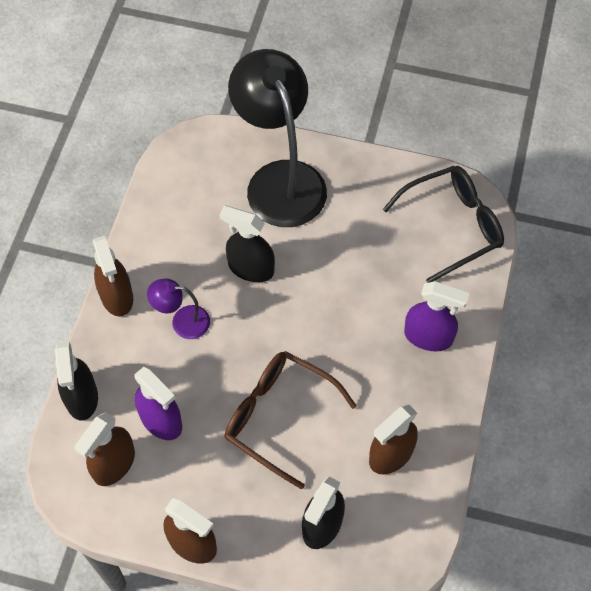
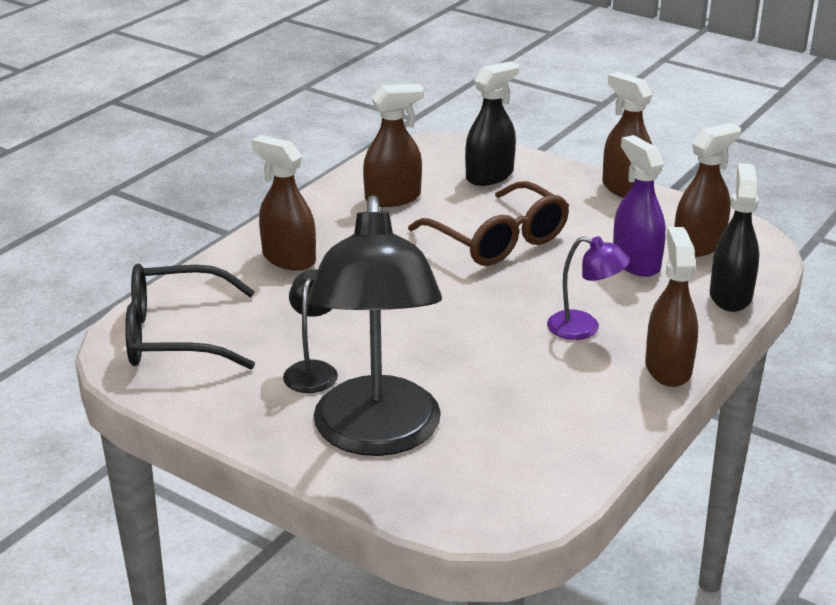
camera: 160 degrees left, 30 degrees down
black spray bottle [219,206,275,282] -> none
purple spray bottle [404,281,470,351] -> brown spray bottle [251,135,316,271]
none -> black lamp [283,269,338,393]

